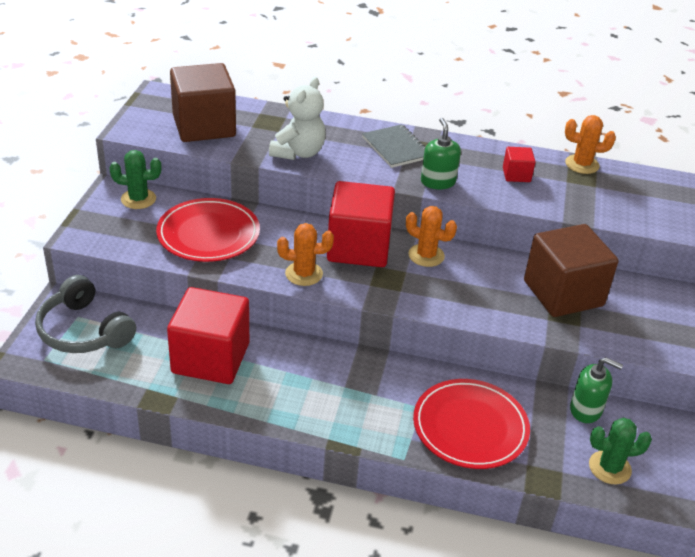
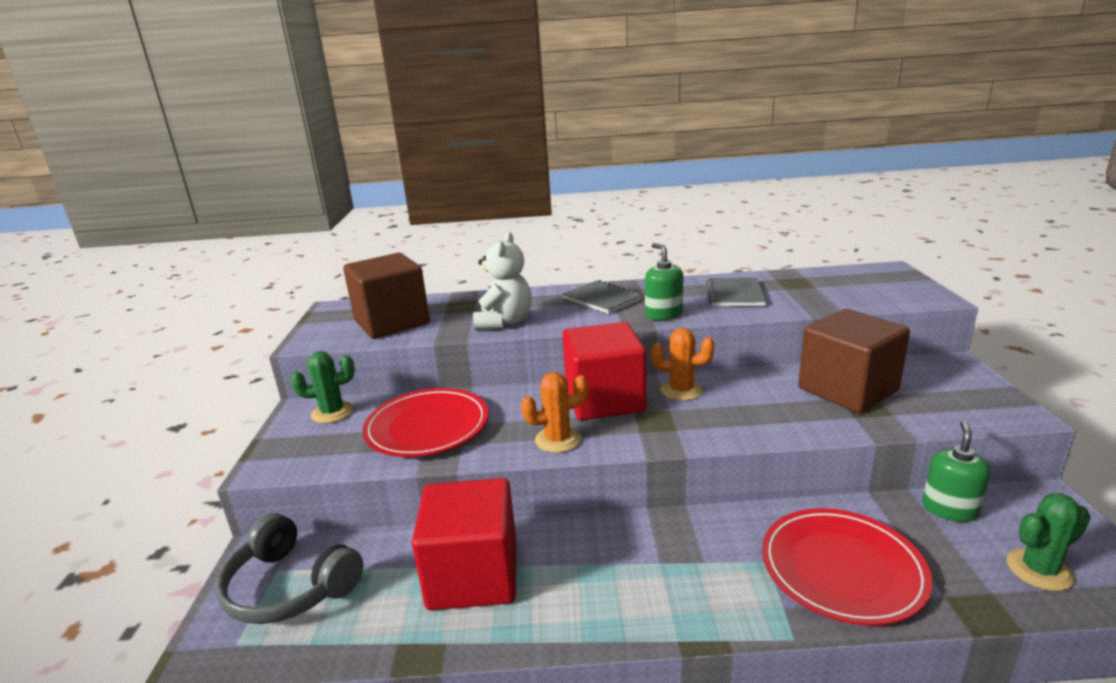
camera: 10 degrees left, 15 degrees down
red cube [503,147,536,182] -> grey notebook [706,278,766,306]
orange cactus [565,115,616,174] -> none
green soap dispenser [570,357,623,423] -> green soap dispenser turned 75 degrees counterclockwise [922,421,990,522]

